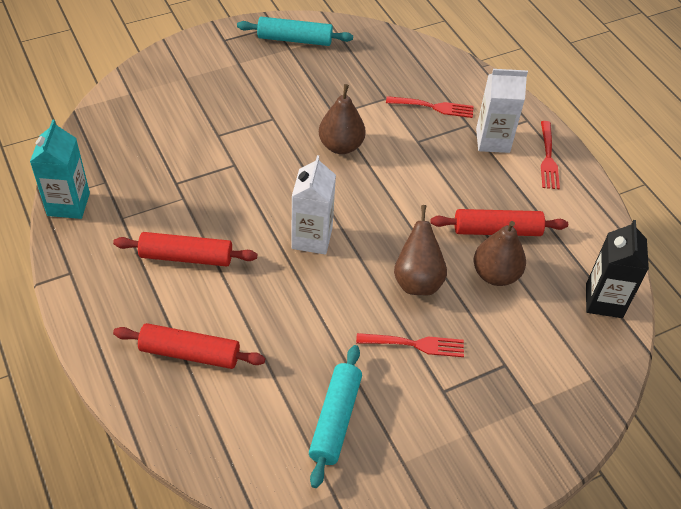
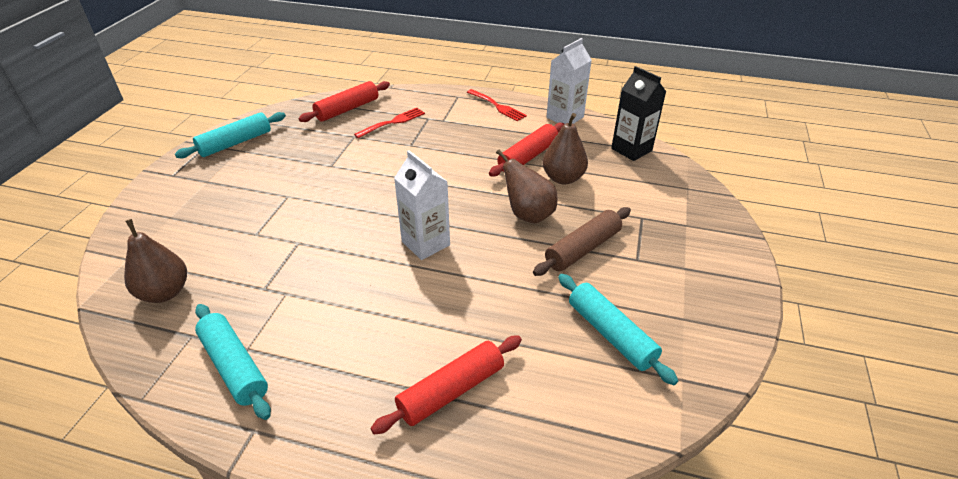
camera: 45 degrees left, 10 degrees down
turquoise carton [30,120,90,219] -> none
red rolling pin [113,232,257,266] -> red rolling pin moved to [299,81,390,122]
brown pear [319,84,366,154] -> brown pear moved to [124,219,187,303]
red fork [356,333,464,357] -> brown rolling pin [533,207,631,276]
white carton [476,69,528,153] -> white carton moved to [546,38,591,124]
none -> turquoise rolling pin [195,304,271,420]

